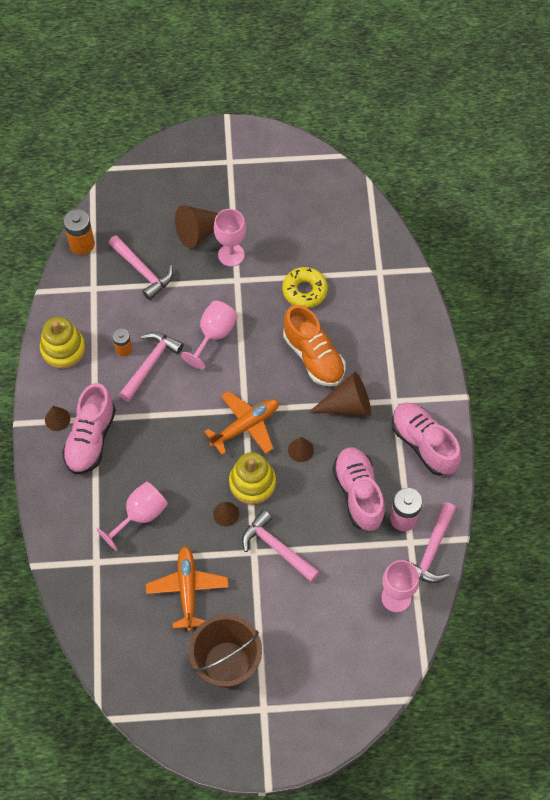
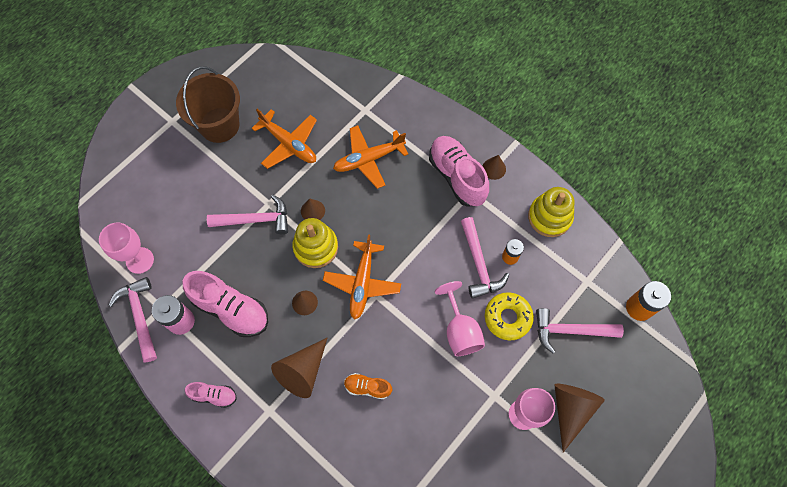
camera: 135 degrees right, 5 degrees up
pink goblet [96,482,168,551] -> orange plane [333,125,408,189]
yellow donut [282,267,328,308] -> yellow donut moved to [485,292,534,340]
orange shoe [283,305,345,387] -> orange shoe [344,373,392,399], size x0.52
pink shoe [392,403,461,476] -> pink shoe [185,382,237,408], size x0.52

